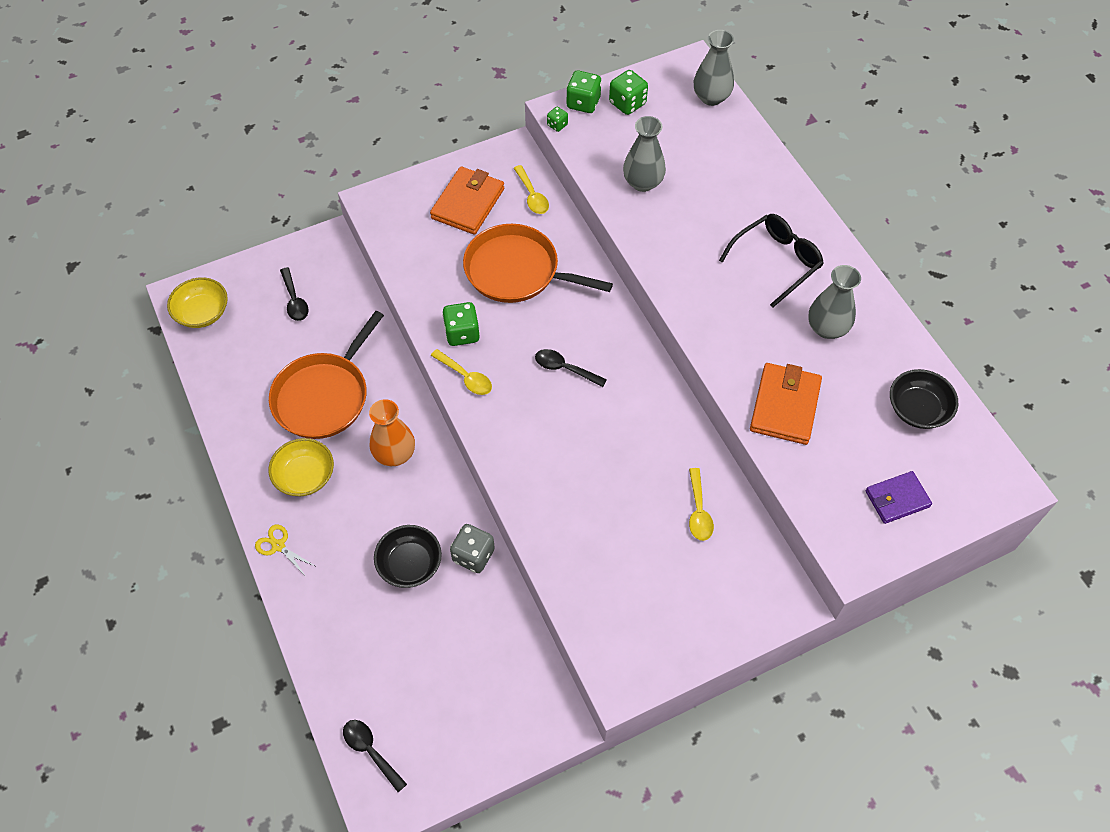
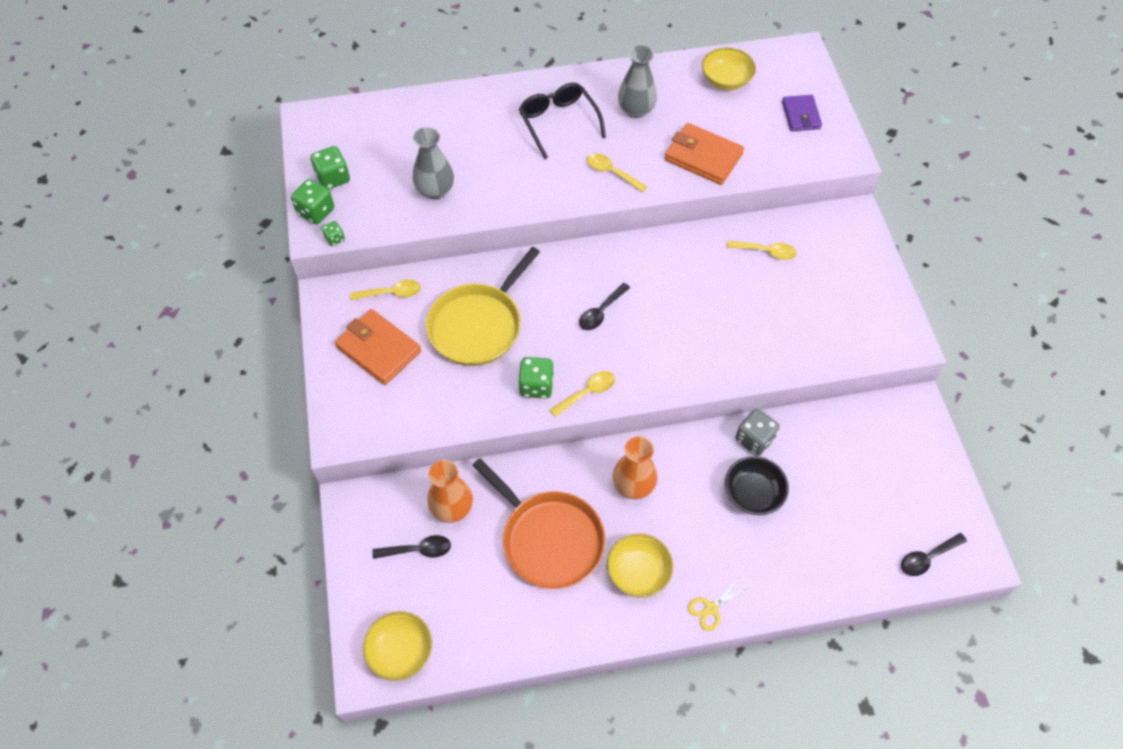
camera: 75 degrees left, 0 degrees up
orange pan [463,224,613,303] -> yellow pan [426,247,540,366]
grey vase [694,30,734,106] -> none
black bowl [890,369,958,429] -> yellow bowl [702,48,756,90]
none -> orange vase [427,460,473,523]
none -> yellow spoon [587,153,647,192]

